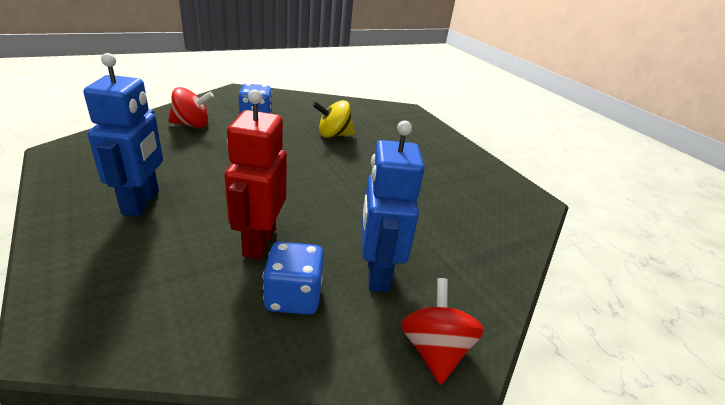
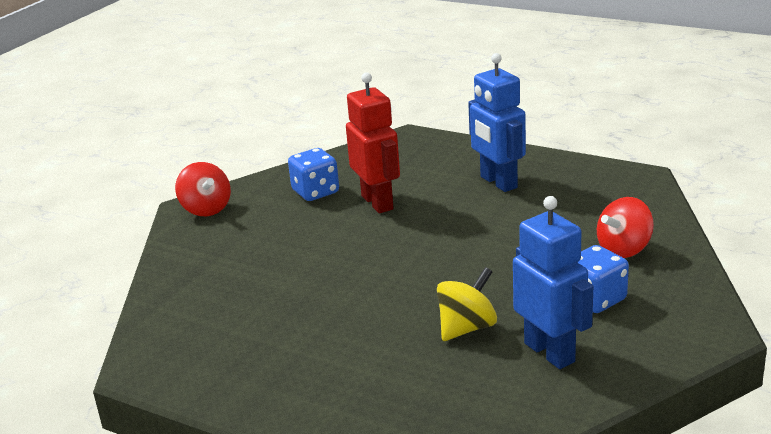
camera: 155 degrees right, 5 degrees down
blue robot [362,121,425,292] -> blue robot moved to [513,196,593,369]

